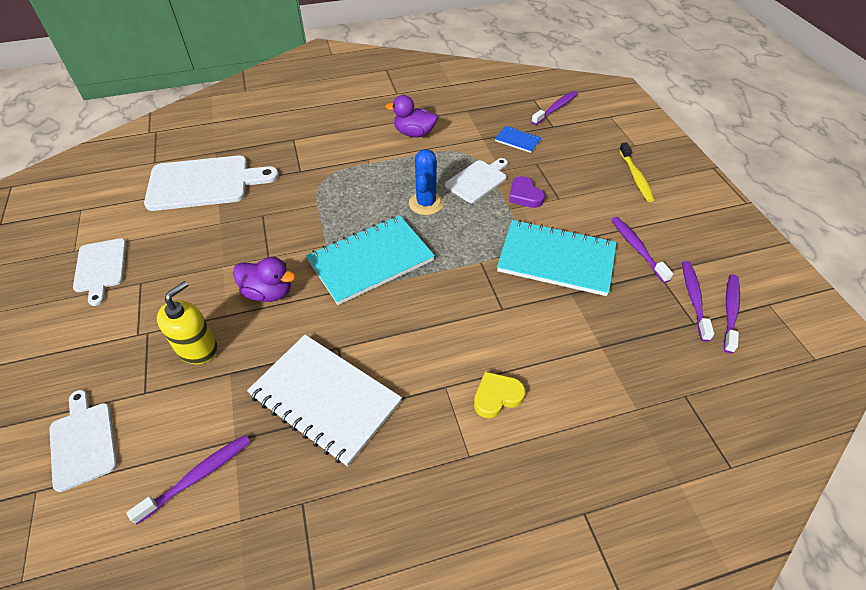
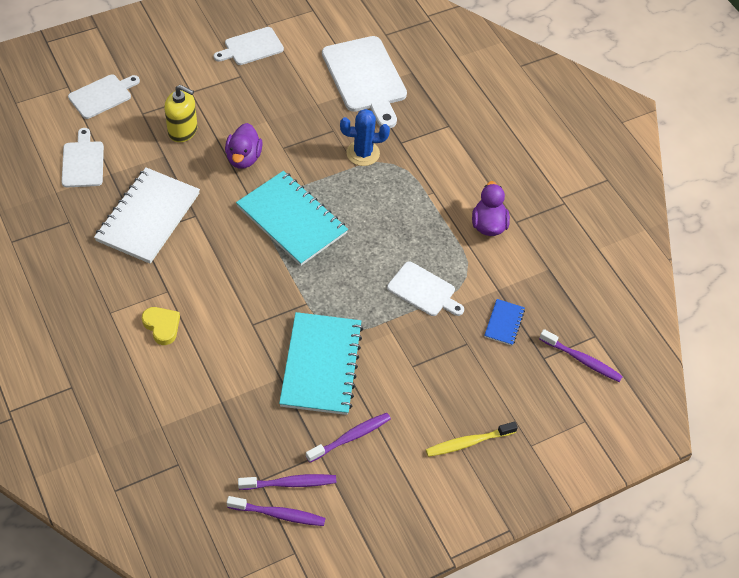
camera: 75 degrees right, 5 degrees up
purple toothbrush [126,435,250,524] -> white cutting board [62,128,104,187]
blue cactus [409,149,444,215] -> blue cactus moved to [340,109,390,166]
purple heart [509,176,545,208] -> none

